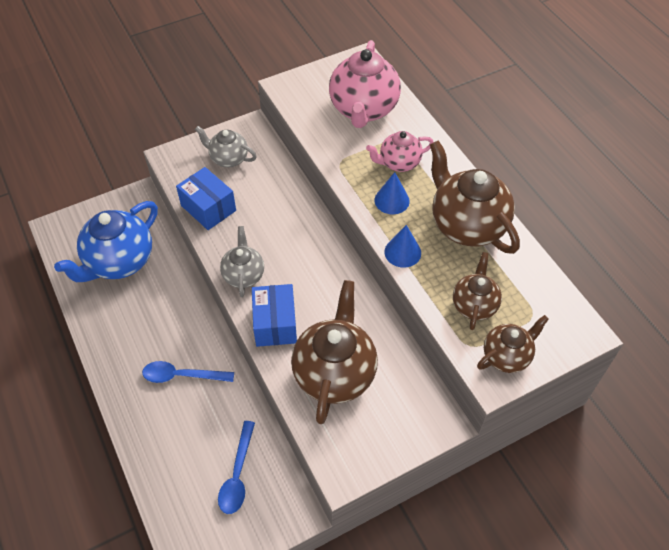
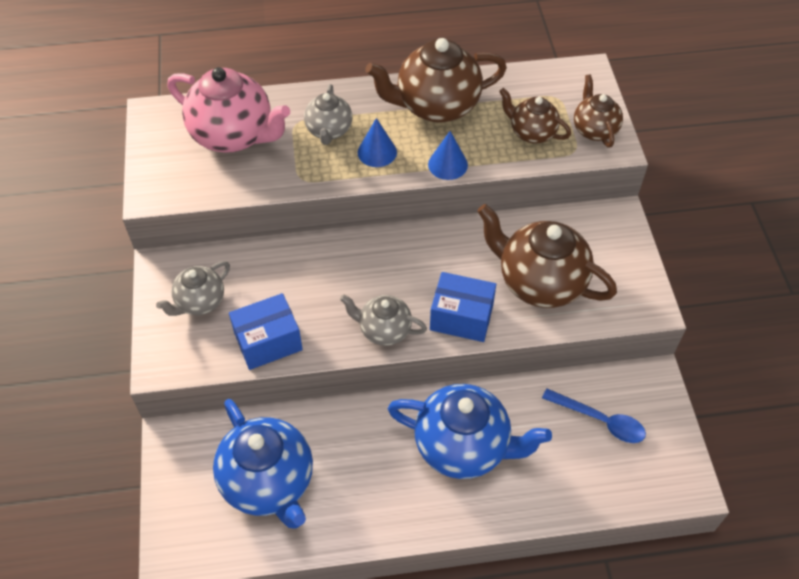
camera: 70 degrees left, 0 degrees up
blue spoon [142,361,234,383] -> blue teapot [388,384,552,479]
pink teapot [366,131,433,172] -> grey teapot [304,84,352,145]

